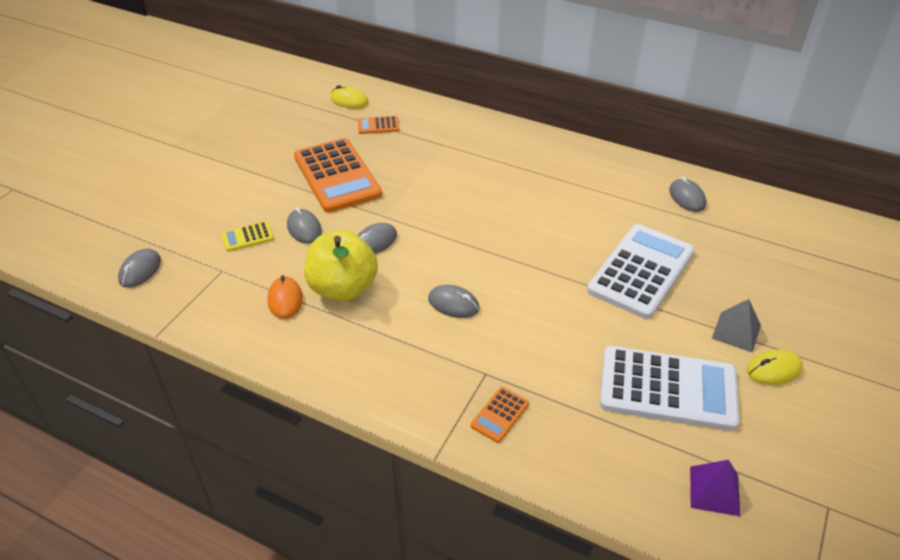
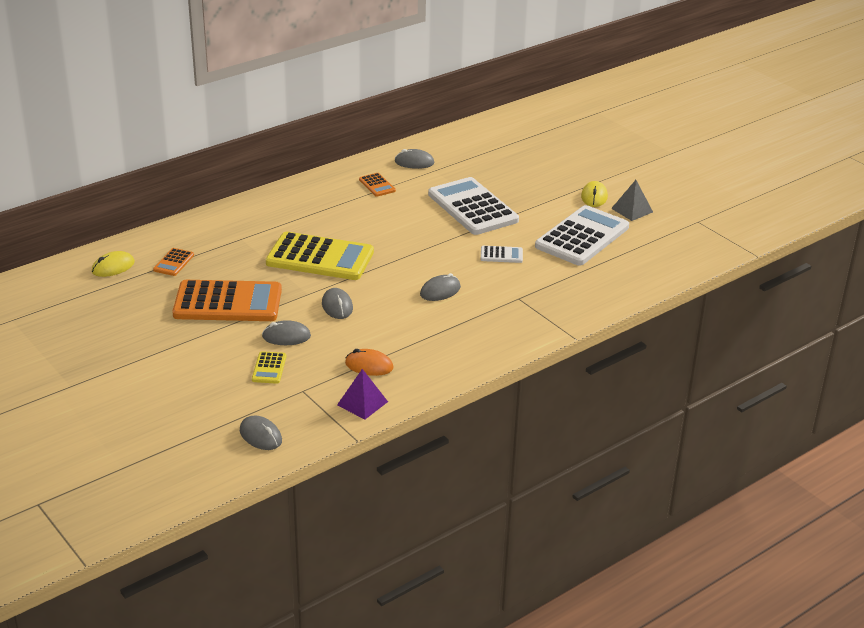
camera: 65 degrees left, 10 degrees down
yellow apple [304,230,378,301] -> none
orange calculator [471,387,529,443] -> orange calculator moved to [359,173,396,197]
purple pyramid [690,460,741,517] -> purple pyramid moved to [337,369,388,419]
grey pyramid [712,299,761,353] -> grey pyramid moved to [611,180,653,221]
none -> yellow calculator [266,232,374,280]
none -> white calculator [481,246,523,263]

